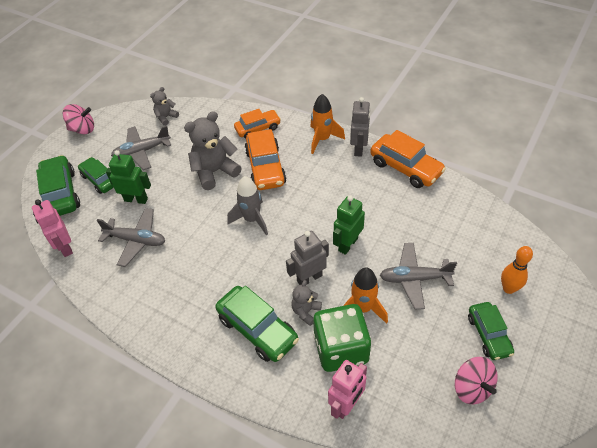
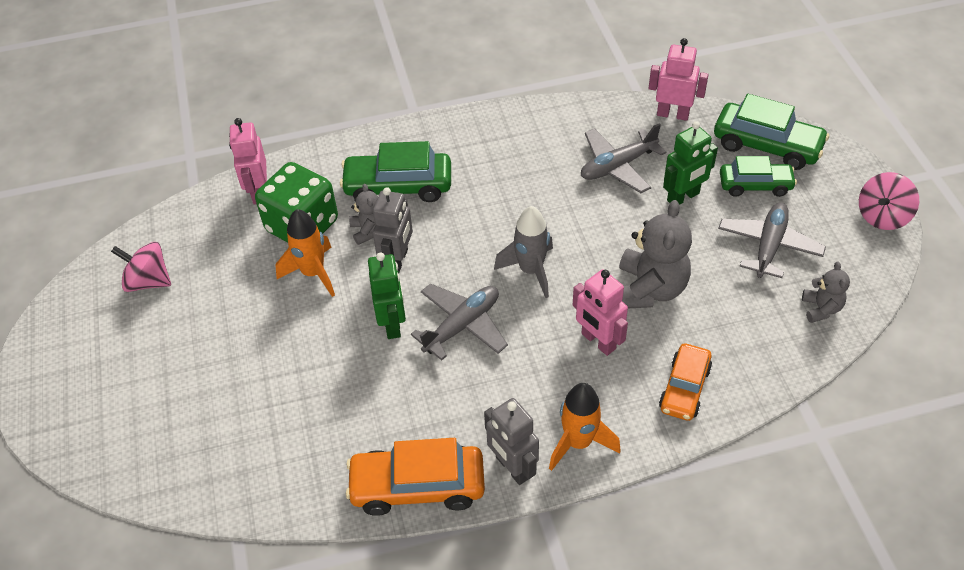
camera: 135 degrees right, 0 degrees up
orange car [245,129,287,190] -> pink robot [573,270,628,356]
grey plane [380,243,457,309] -> grey plane moved to [411,284,508,361]
green car [468,302,514,360] -> none
orange bowling pin [501,246,533,294] -> none

